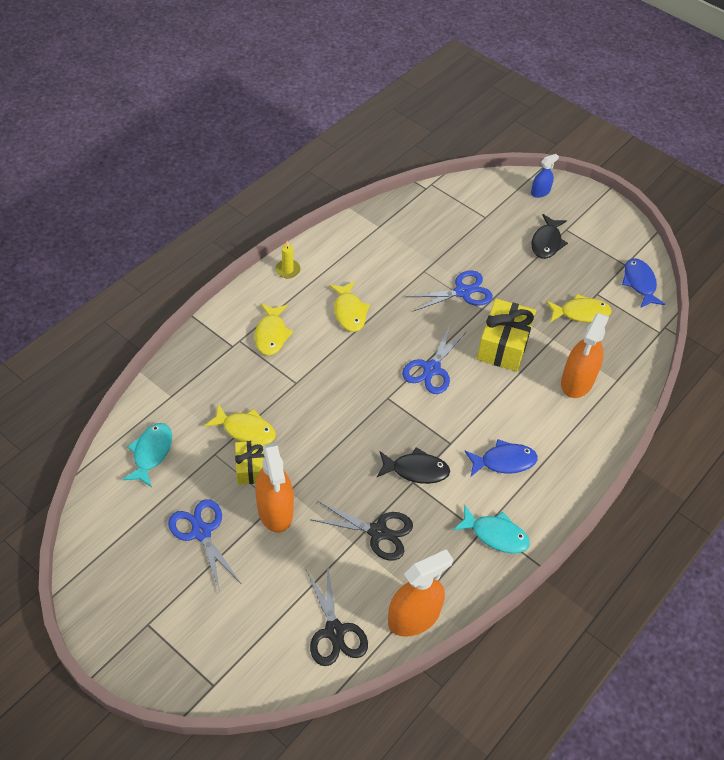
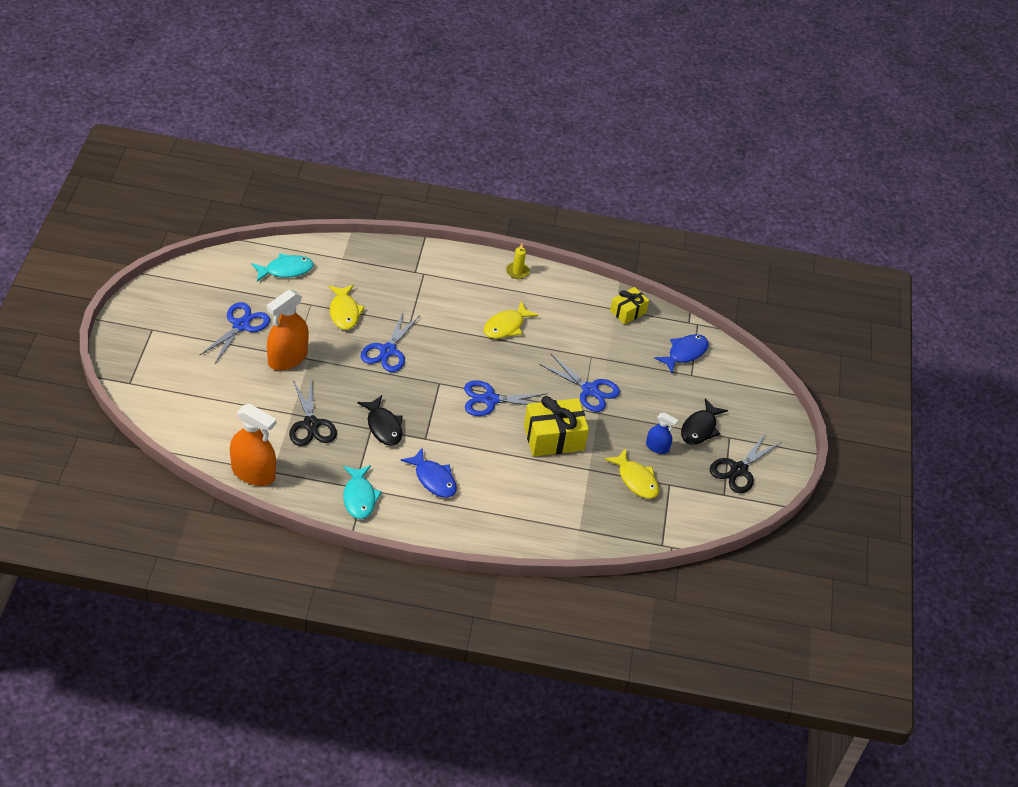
camera: 55 degrees right, 5 degrees down
yellow gift [235,441,264,485] -> yellow gift moved to [610,287,649,324]
yellow fish [255,303,294,356] -> none
black scissors [306,564,368,666] -> black scissors moved to [710,433,781,493]
blue spray bottle [531,154,559,198] -> blue spray bottle moved to [646,413,678,454]
black fish [531,214,568,259] -> black fish turned 45 degrees counterclockwise [681,398,728,445]
orange spray bottle [561,313,609,398] -> none
blue fish [622,258,666,308] -> blue fish moved to [654,334,709,373]
none -> blue scissors [361,310,420,372]

